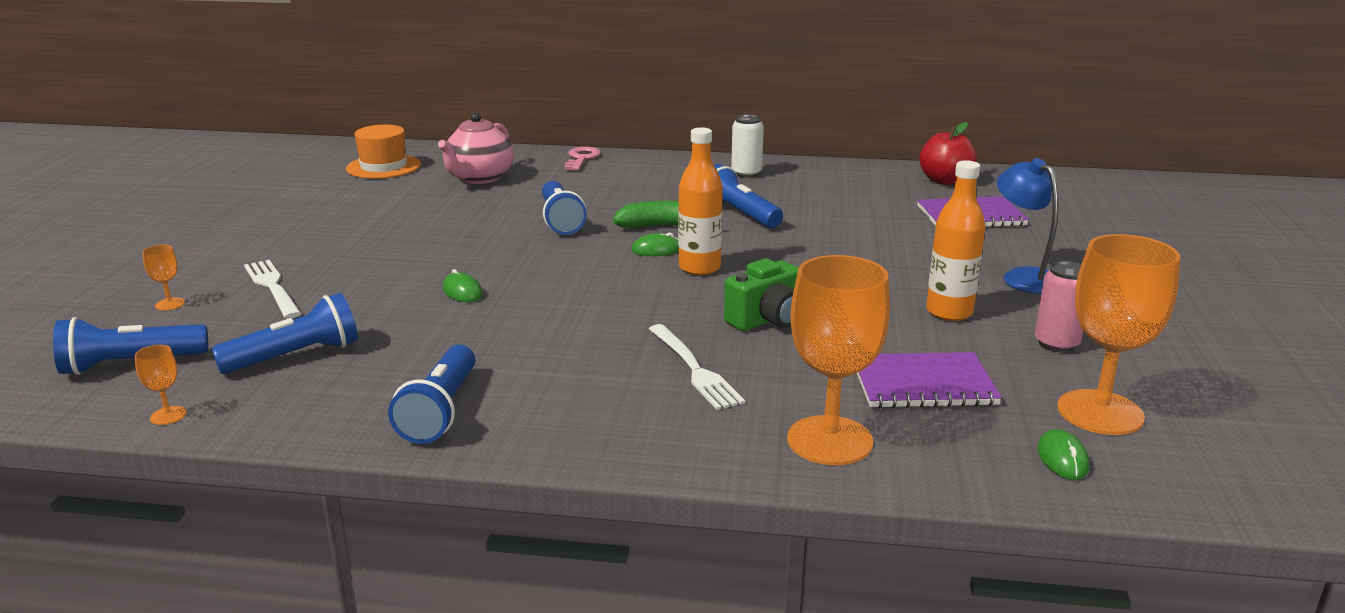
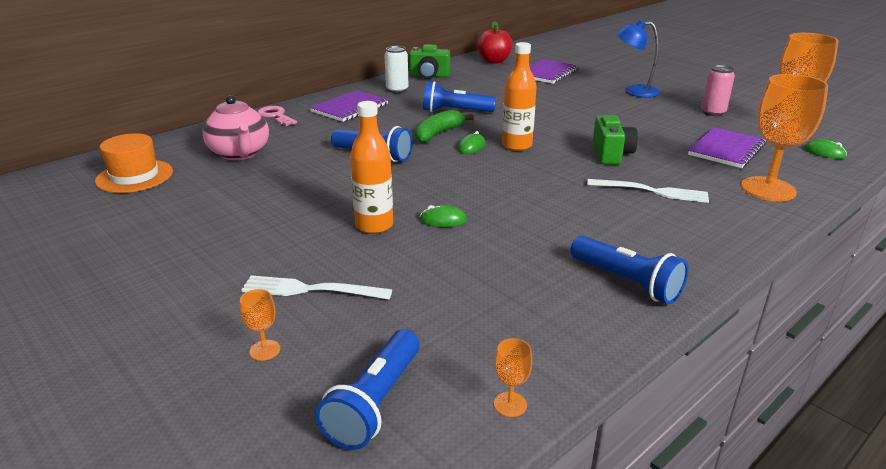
camera: 50 degrees left, 5 degrees up
blue flashlight [211,293,358,374] -> none
orange bottle [926,160,985,321] -> orange bottle moved to [350,101,393,234]
none -> purple notebook [310,90,388,122]
none -> green camera [409,44,450,79]

